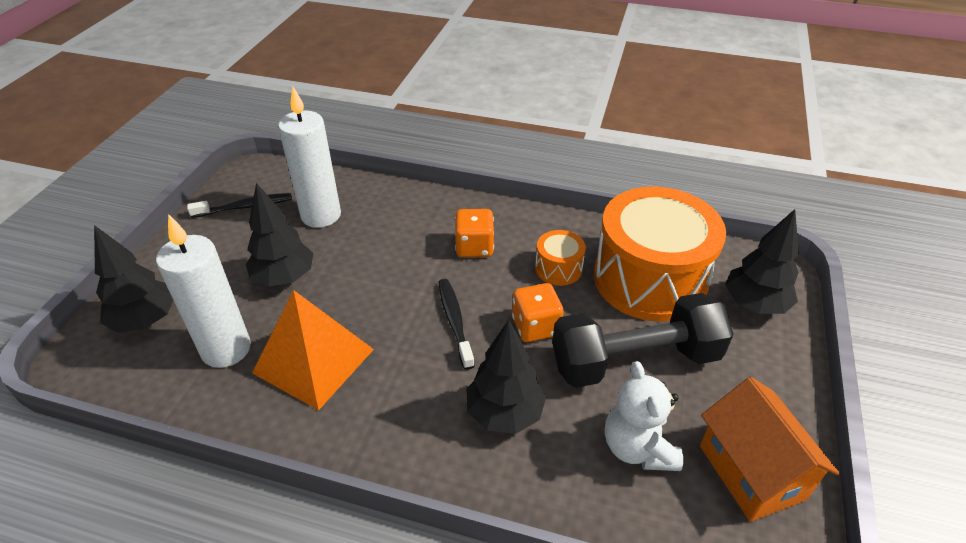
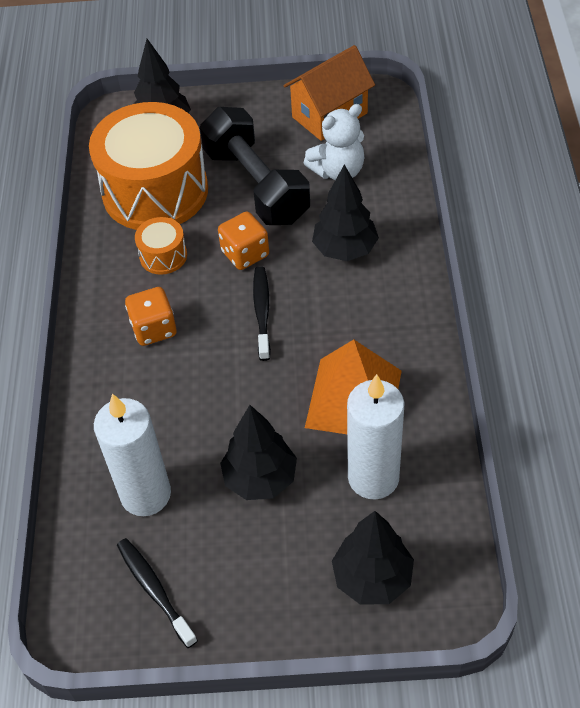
camera: 105 degrees left, 10 degrees up
black toothbrush [438,279,475,370] -> black toothbrush turned 120 degrees clockwise [253,266,271,361]

